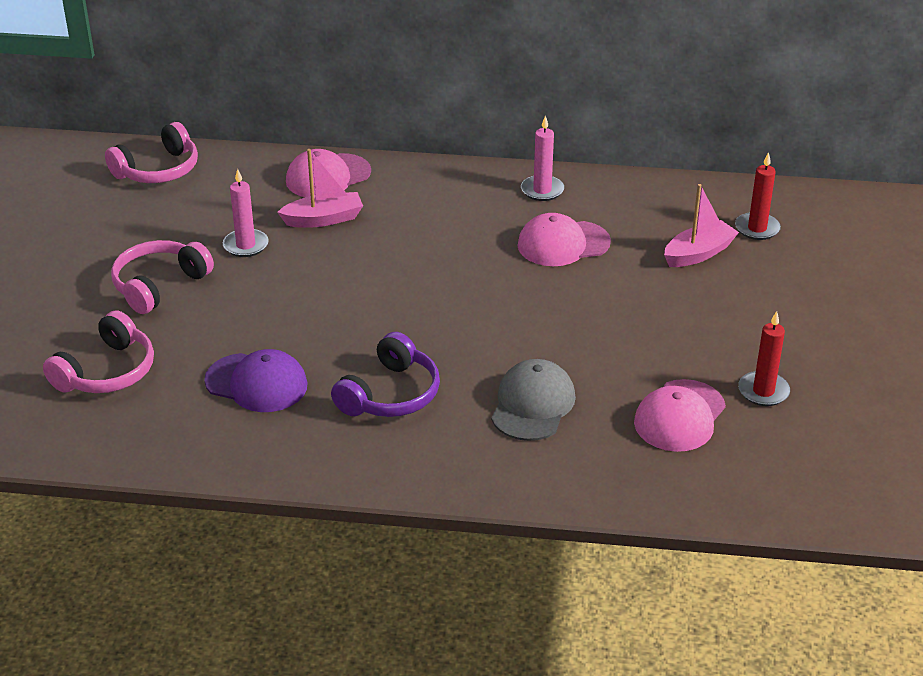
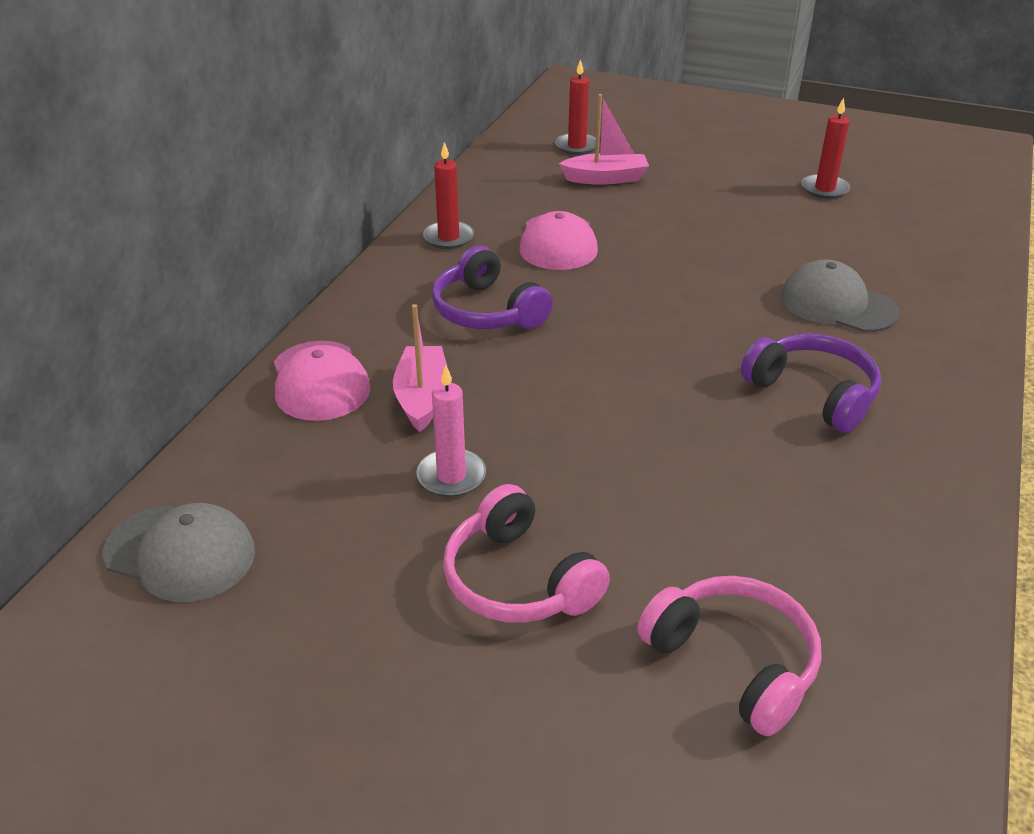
camera: 75 degrees left, 0 degrees up
pink headphones [105,122,198,183] -> grey cap [103,503,255,602]
purple cap [204,349,307,412] -> none
pink candle [521,115,564,201] -> red candle [423,142,474,249]
pink cap [634,379,726,452] -> none
pink boat [664,184,739,267] -> pink boat turned 105 degrees clockwise [559,94,649,185]
none -> purple headphones [432,246,553,329]

